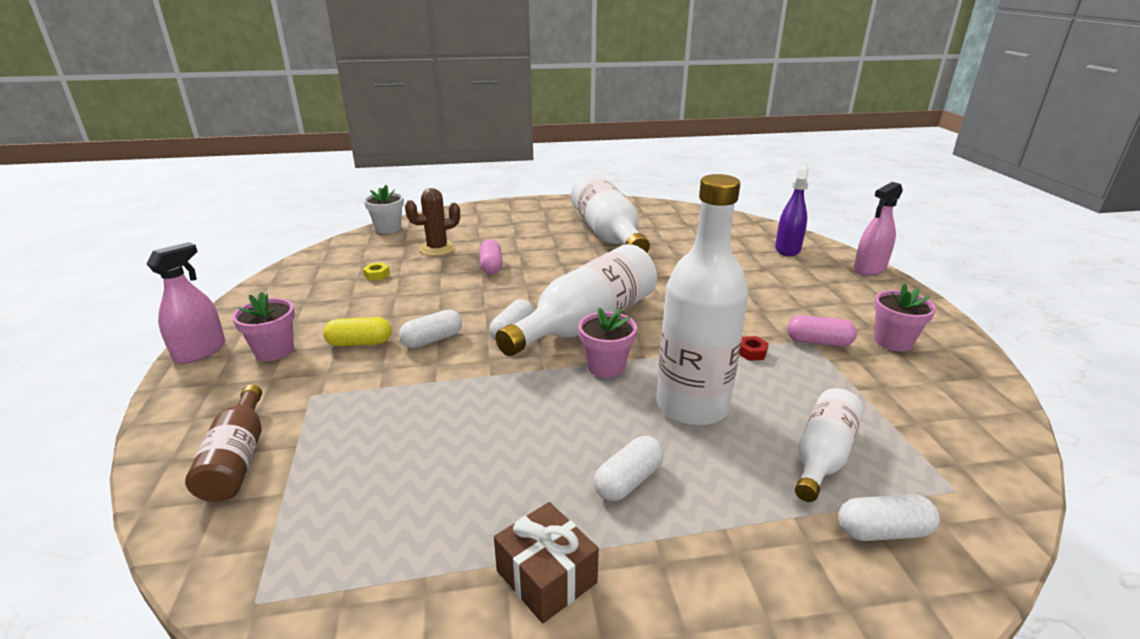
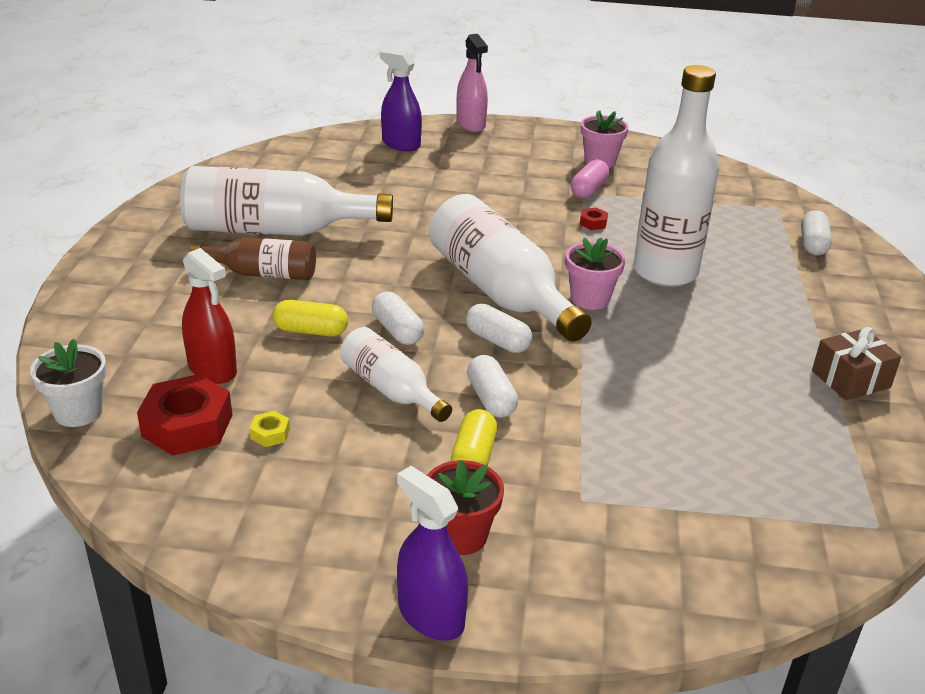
camera: 75 degrees left, 5 degrees up
pink spray bottle [146,242,226,364] -> purple spray bottle [397,466,468,641]
brown bottle [185,385,262,502] -> brown bottle moved to [190,237,316,280]
pink flower pot [232,292,295,361] -> red flower pot [427,460,504,555]
brown cactus [405,188,460,256] -> red spray bottle [182,248,237,384]
pink capsule [479,239,503,274] -> yellow capsule [273,300,348,337]
white capsule [594,436,664,501] -> white capsule moved to [372,291,424,345]
white bottle [795,388,864,502] -> white bottle moved to [340,327,452,422]
none -> red nut [137,374,232,456]

